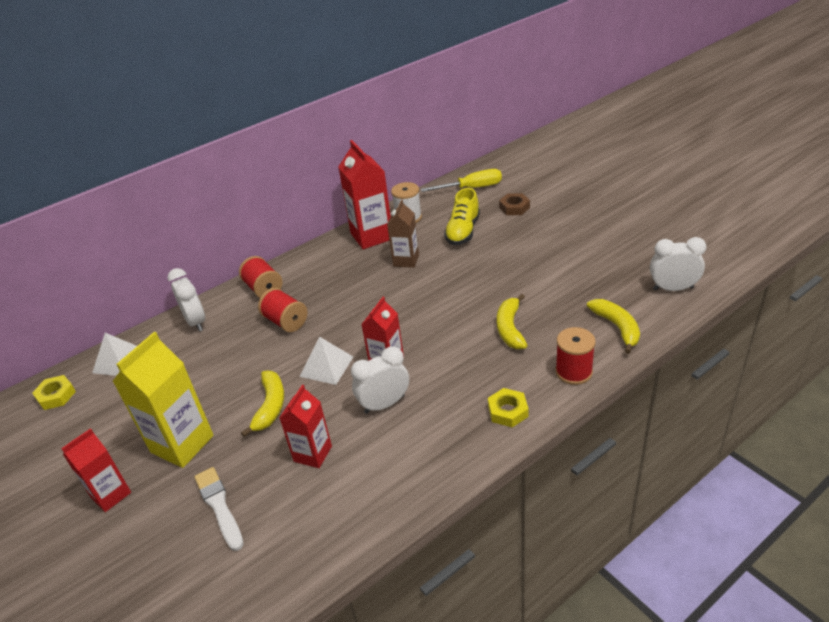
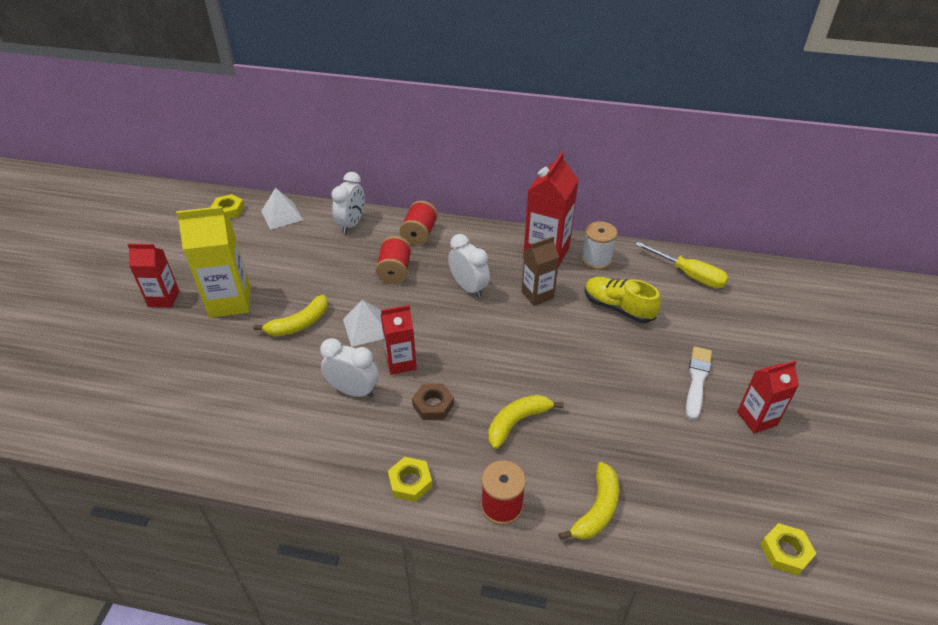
camera: 45 degrees right, 5 degrees up
white brush [194,467,244,551] -> white brush moved to [686,346,712,420]
red carton [279,385,332,468] -> red carton moved to [737,360,799,433]
yellow shoe [444,188,480,245] -> yellow shoe turned 60 degrees clockwise [585,277,661,323]
brown nut [499,193,530,215] -> brown nut moved to [412,384,454,420]
white clock [650,237,706,291] -> white clock moved to [448,234,490,298]
none -> yellow nut [760,523,817,576]

